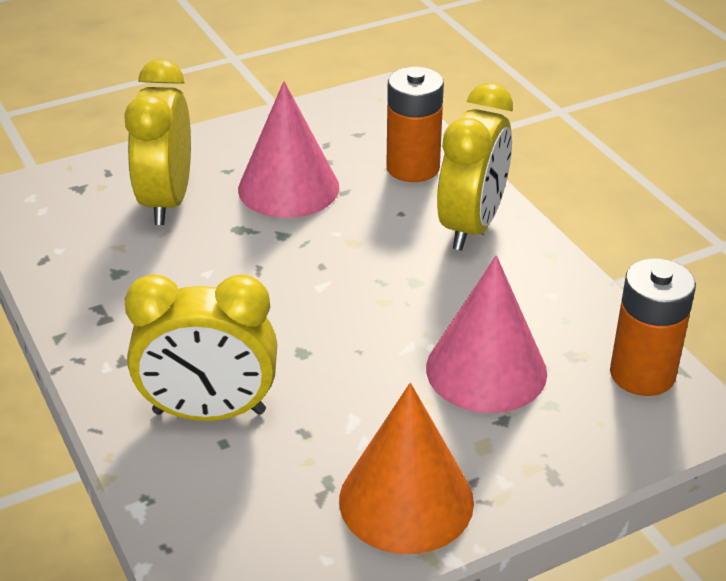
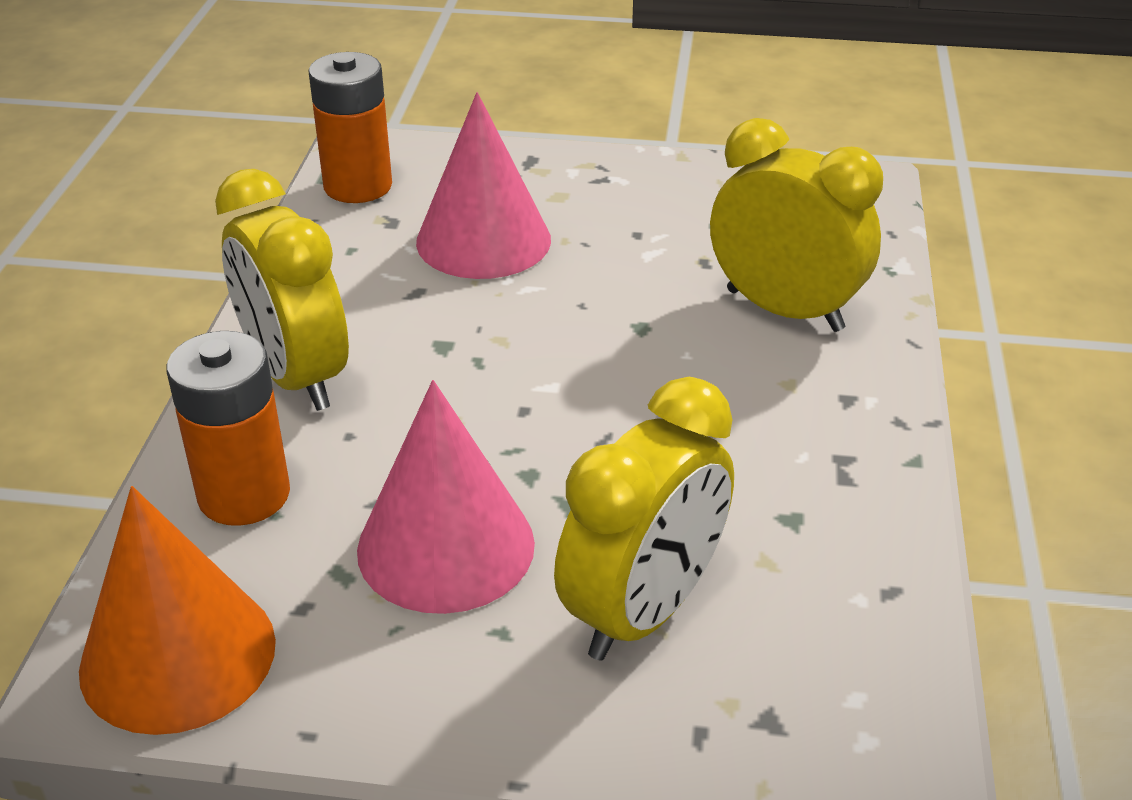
camera: 145 degrees left, 0 degrees up
orange cone [339,383,474,554] -> orange cone moved to [79,486,276,735]
yellow clock [437,83,513,251] -> yellow clock turned 90 degrees counterclockwise [215,169,349,411]

